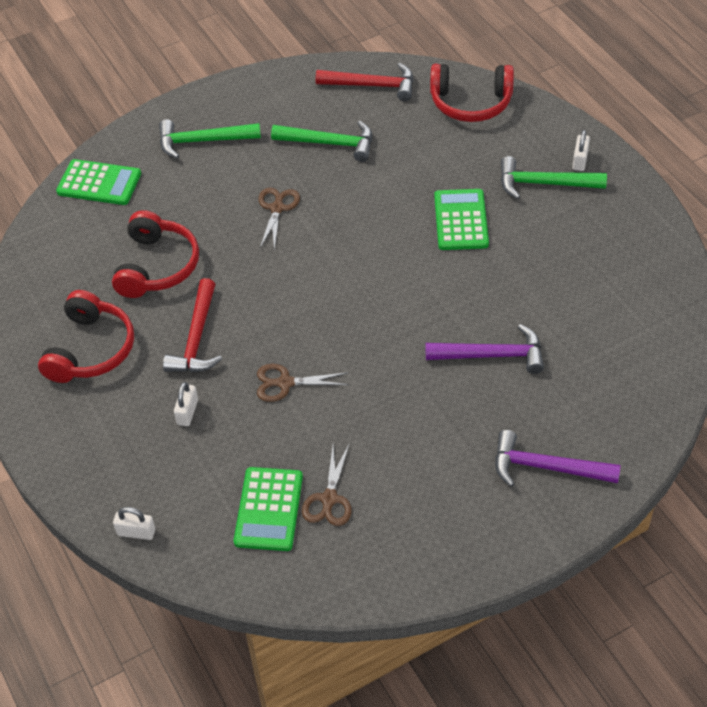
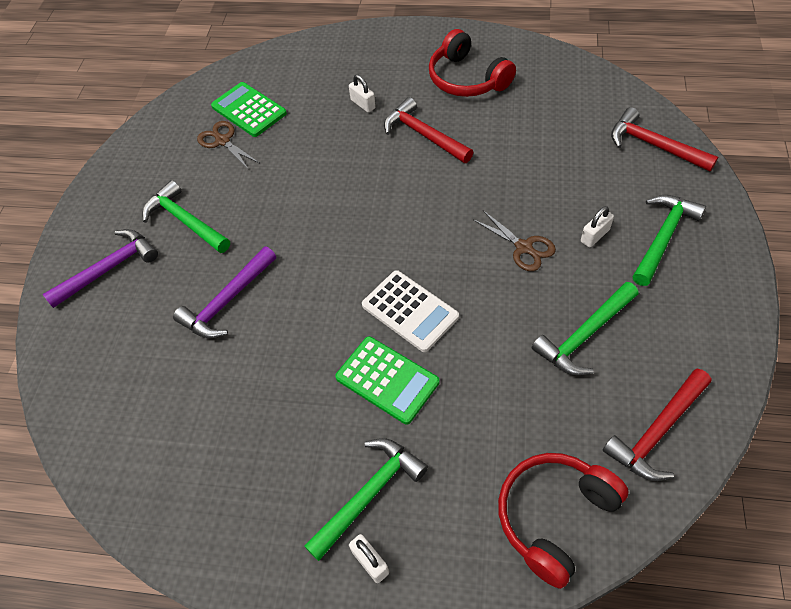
camera: 130 degrees right, 5 degrees up
green calculator [56,159,141,205] -> red hammer [611,107,718,171]
red headphones [112,210,199,298] -> none
white padlock [113,507,155,540] -> white padlock moved to [581,206,614,247]
brown scissors [257,364,349,402] -> none
none -> green hammer [142,180,230,253]
none -> white calculator [362,270,459,352]

